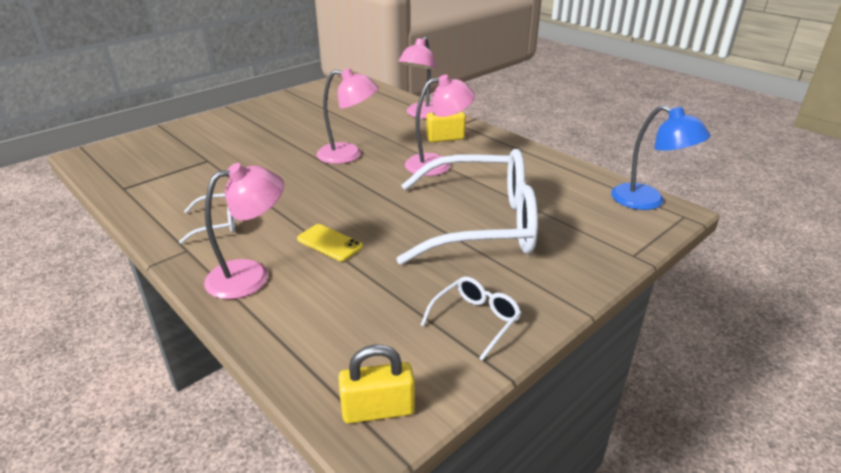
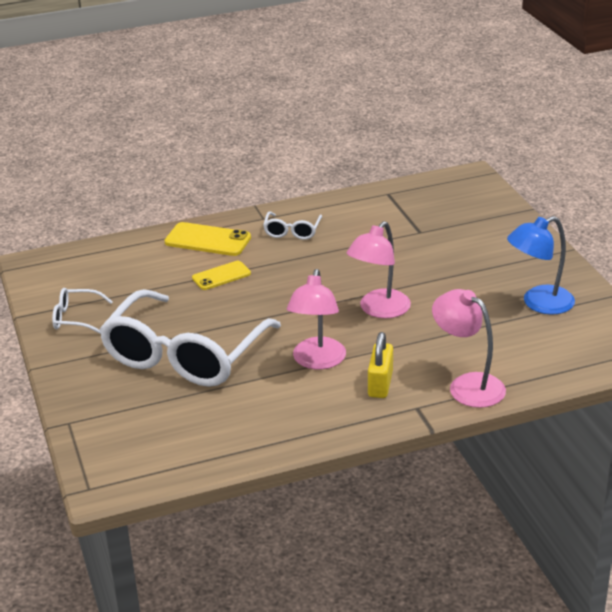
camera: 115 degrees right, 0 degrees up
pink lamp [204,163,284,299] -> yellow phone [165,222,251,256]
yellow padlock [338,345,415,424] -> none
white glasses [421,277,521,361] -> white glasses turned 120 degrees clockwise [52,288,113,334]
blue lamp [611,105,711,210] -> blue lamp moved to [507,216,575,315]

